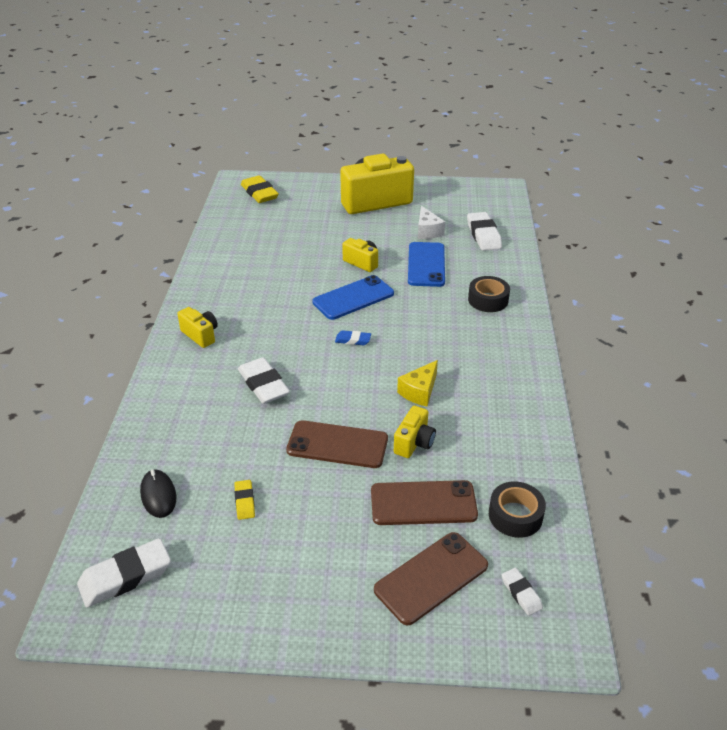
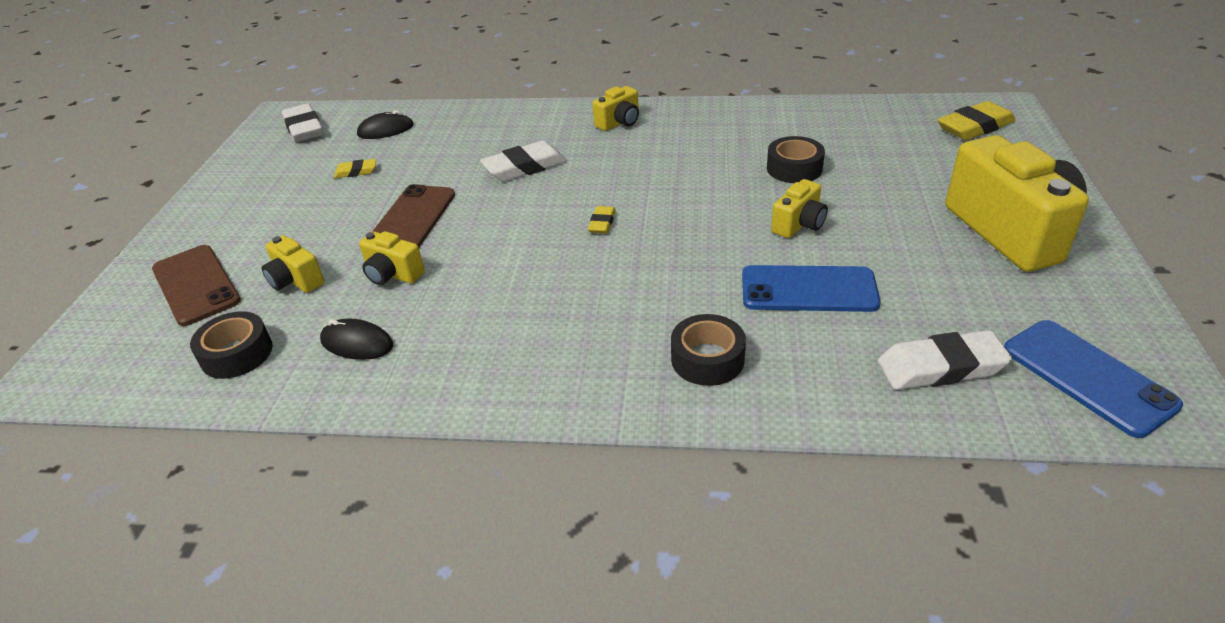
camera: 95 degrees right, 0 degrees up
blue phone [312,275,394,320] -> blue phone moved to [1004,320,1183,438]
blue eraser [335,330,371,345] -> yellow eraser [588,206,616,234]
brown phone [371,480,478,525] -> yellow camera [262,235,324,293]
yellow cheese [397,360,438,407] -> none
white cheese [418,206,445,239] -> none
white eraser [502,568,543,616] -> none
none -> black mouse [320,319,393,360]
none -> black tape [767,136,825,183]

